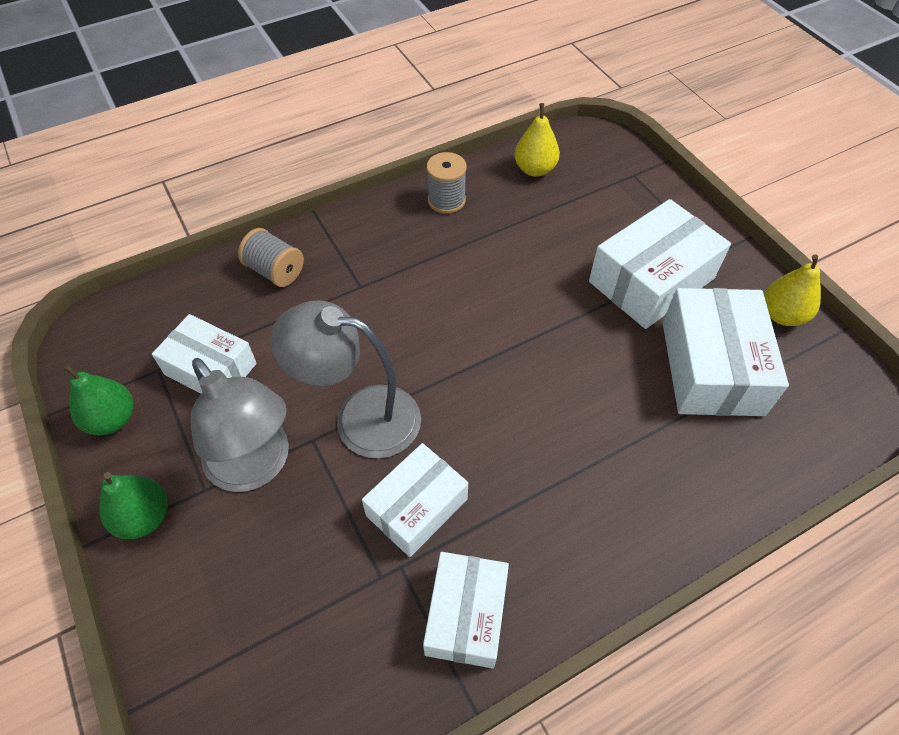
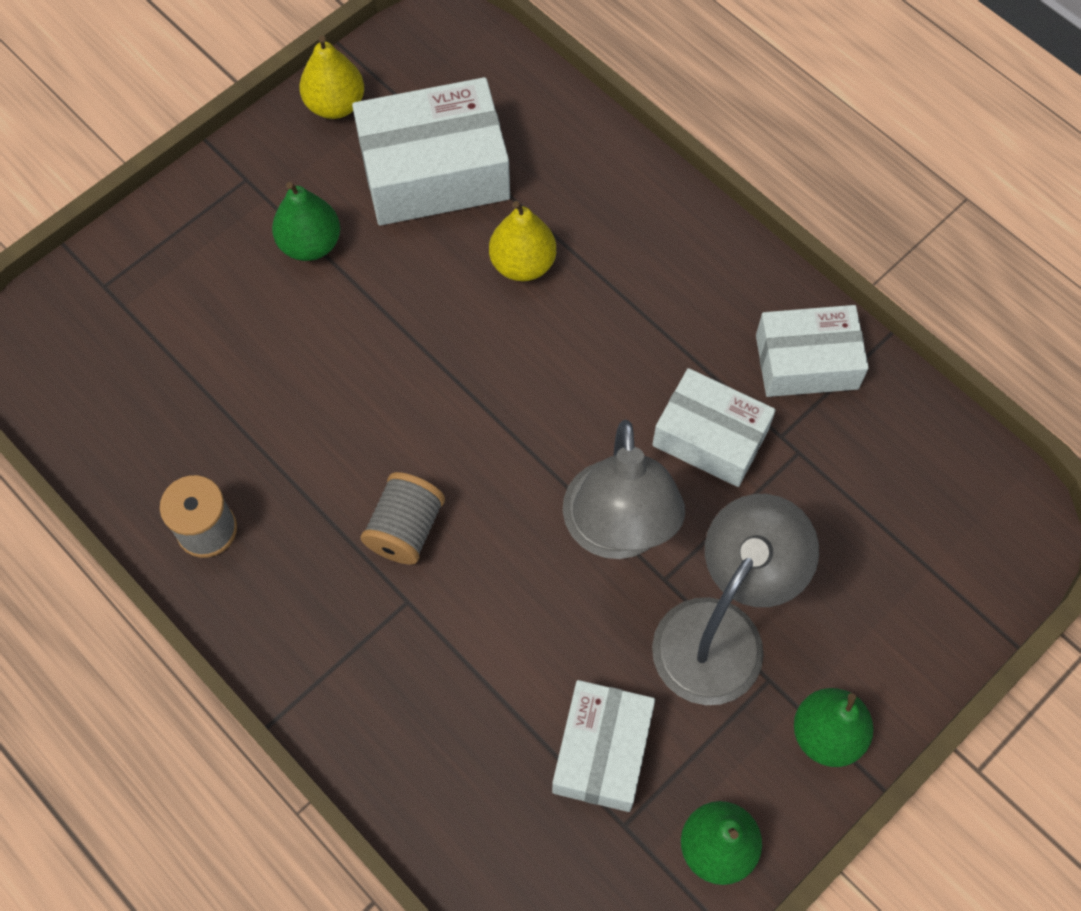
camera: 105 degrees left, 10 degrees up
grey spool [238,228,304,287] -> grey spool moved to [361,472,445,565]
yellow pear [514,103,560,177] -> yellow pear moved to [489,201,556,281]
white box [589,199,731,329] -> green pear [272,182,340,261]

